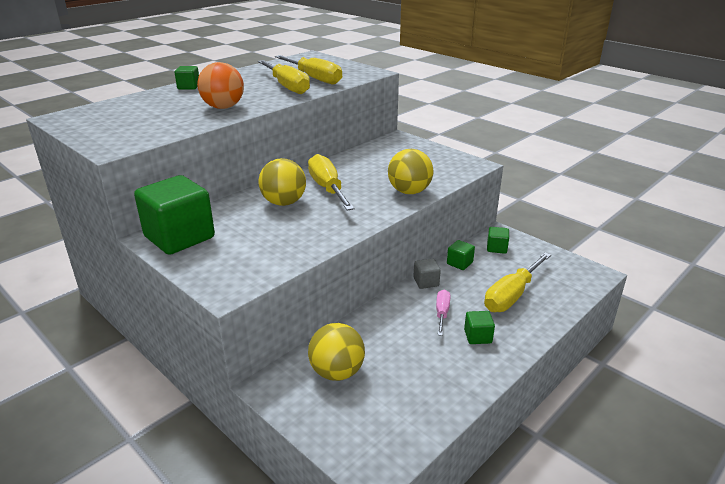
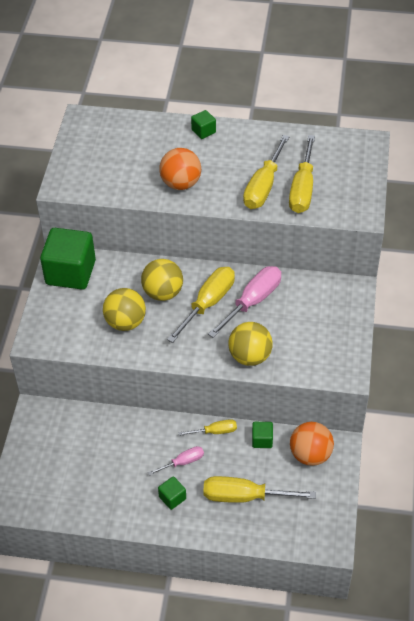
camera: 55 degrees right, 20 degrees up
yellow ball [308,323,365,381] -> yellow ball moved to [103,288,146,331]
grey cube [413,259,441,289] -> yellow screwdriver [178,419,237,436]
green cube [487,227,509,254] -> orange ball [290,422,334,466]
none -> pink screwdriver [208,266,281,338]

